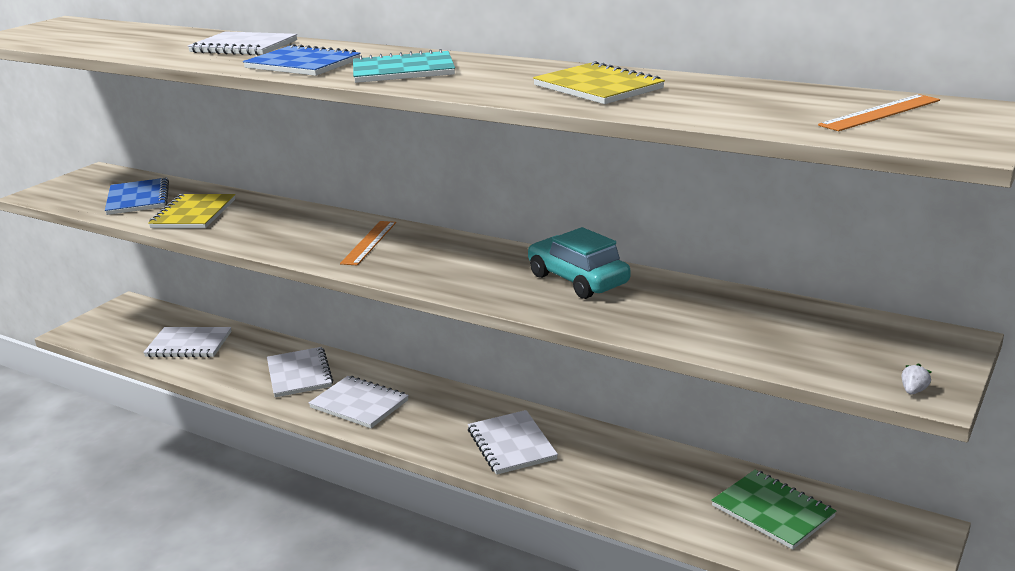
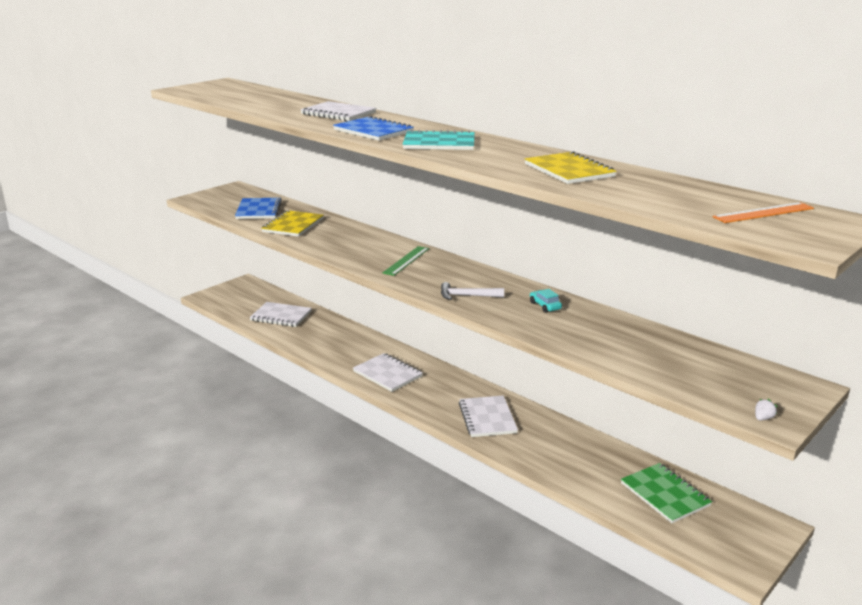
camera: 10 degrees right, 0 degrees up
white notebook [267,347,334,397] -> none
orange ruler [340,221,396,265] -> green ruler [383,246,429,276]
turquoise car [528,227,631,299] -> turquoise car [530,289,562,313], size x0.47
none -> white hammer [441,282,504,300]

